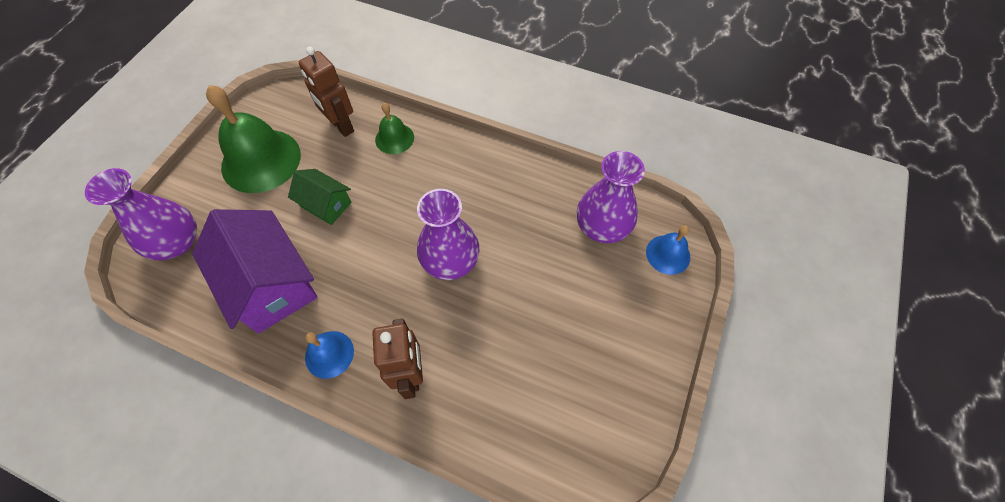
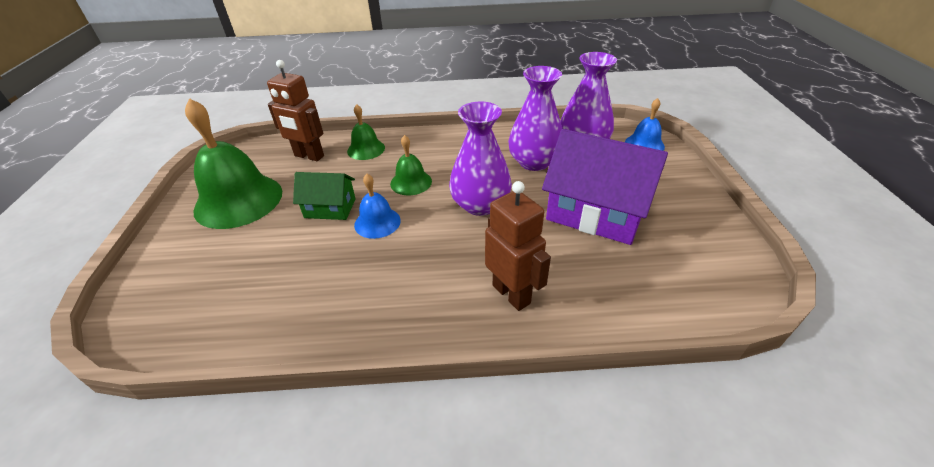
camera: 25 degrees left, 20 degrees down
purple vase [85,168,197,260] -> purple vase moved to [508,66,562,171]
purple house [192,209,318,334] -> purple house moved to [542,129,668,245]
blue bell [305,331,354,379] -> blue bell moved to [354,174,401,239]
none -> green bell [390,135,432,195]

